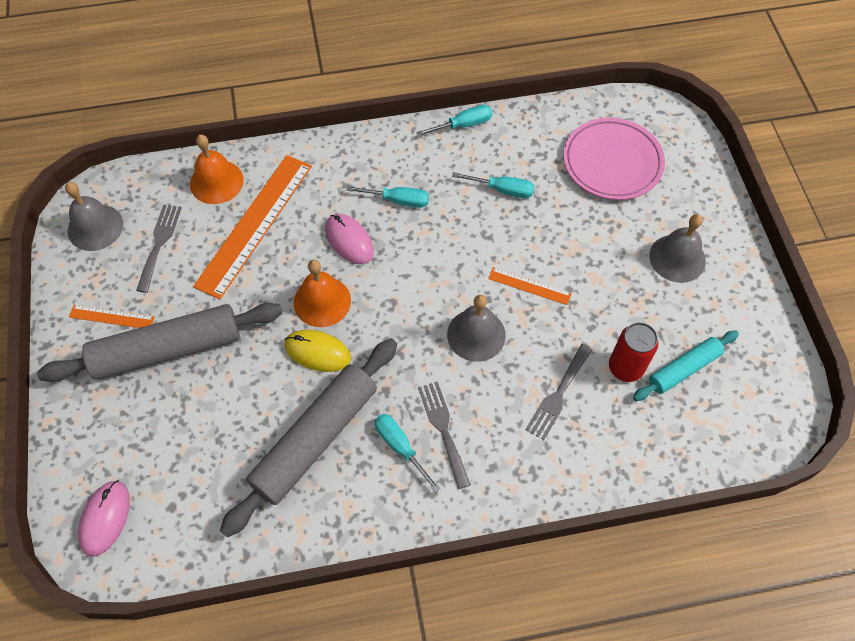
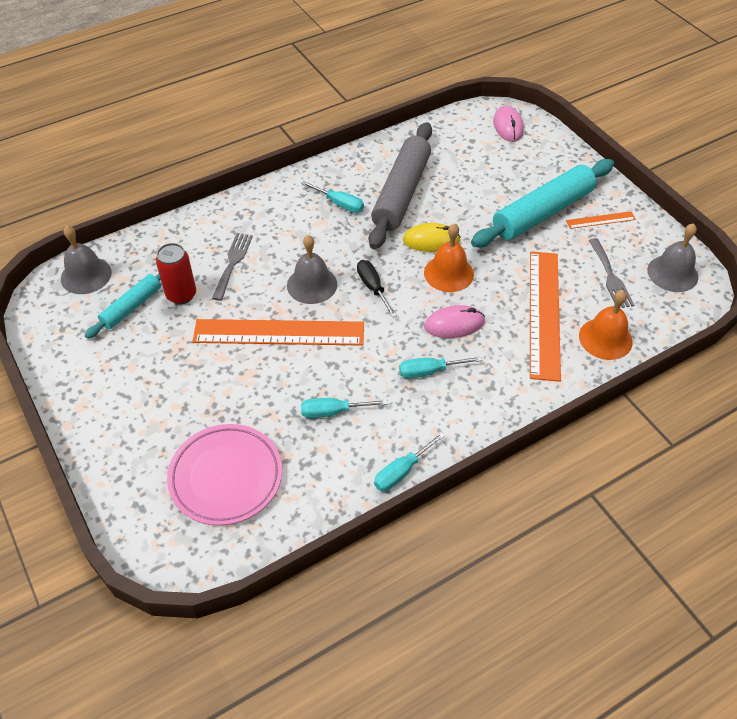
camera: 160 degrees right, 10 degrees down
grey rolling pin [37,303,282,382] -> turquoise rolling pin [471,159,614,247]
pink mouse [325,214,374,264] -> pink mouse turned 45 degrees counterclockwise [424,305,485,338]
grey fork [418,381,471,489] -> none
orange ruler [488,267,572,305] -> orange ruler [192,319,364,346], size x2.20
grey bell [649,214,706,283] -> grey bell moved to [61,226,112,294]
none -> black screwdriver [357,260,397,318]

